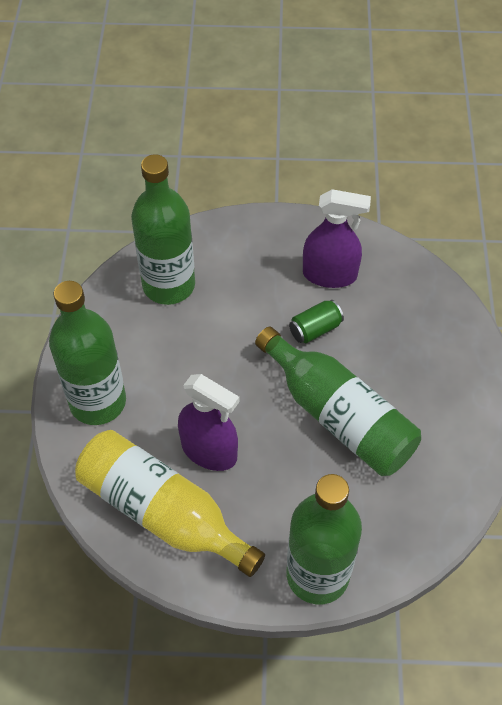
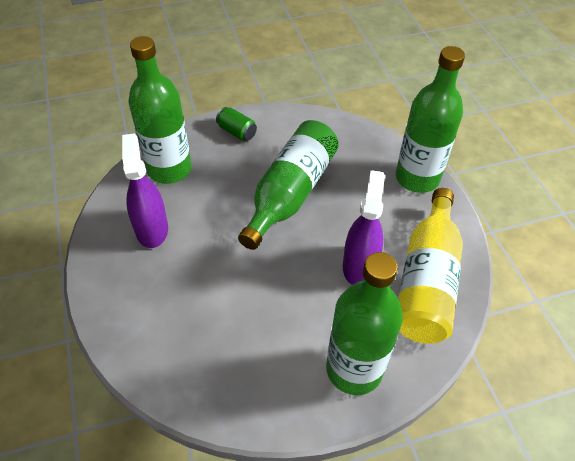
camera: 110 degrees left, 5 degrees down
green bottle [131,154,195,305] -> green bottle moved to [128,36,192,184]
green can [289,300,344,343] -> green can moved to [216,107,257,141]

